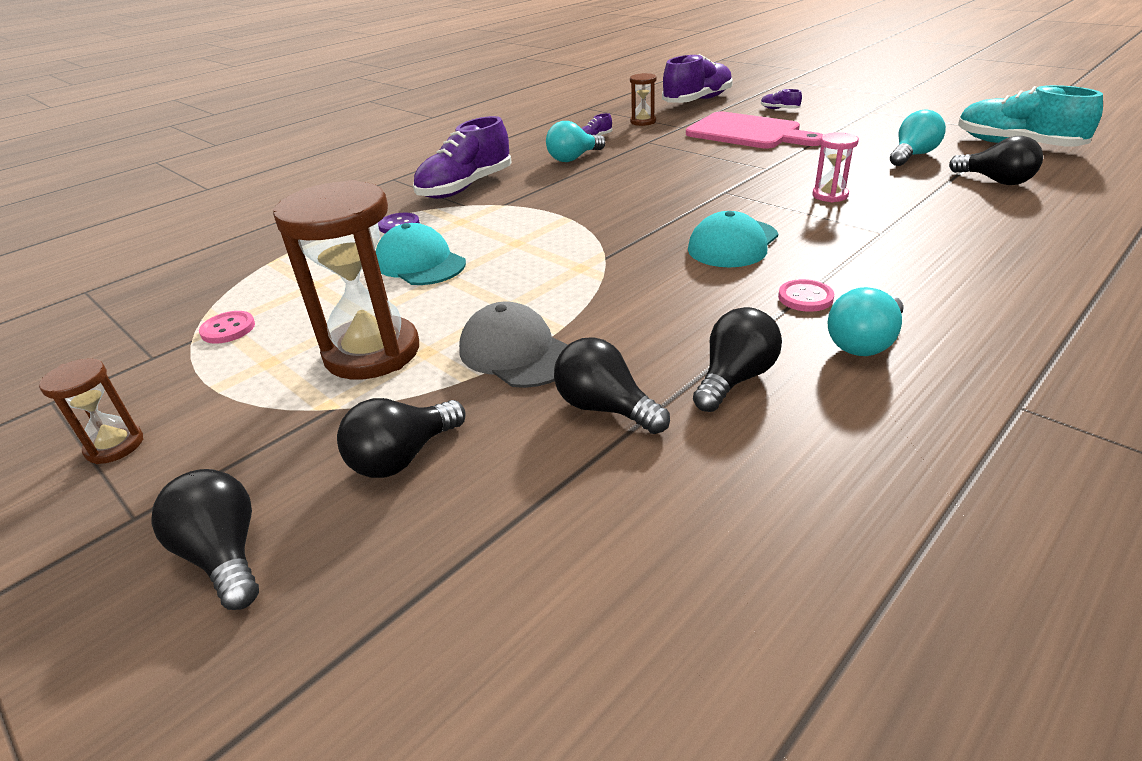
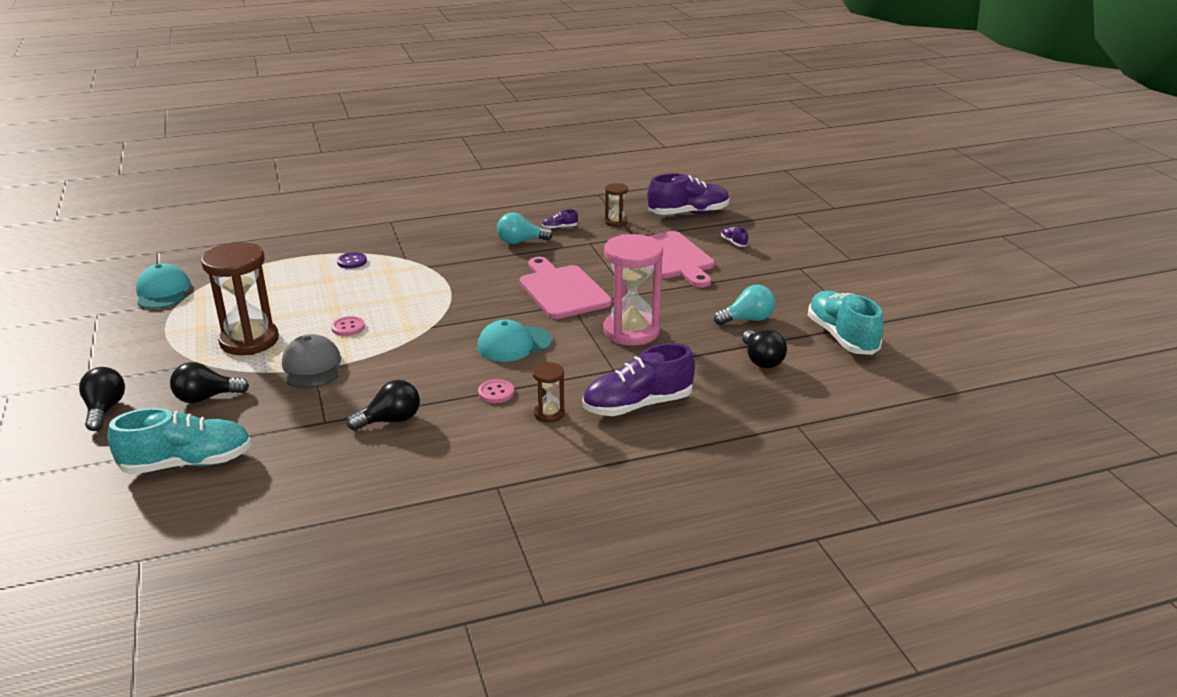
camera: 25 degrees right, 5 degrees down
brown hourglass [39,359,143,464] -> brown hourglass moved to [532,362,565,423]
pink button [199,311,255,344] -> pink button moved to [331,316,365,336]
turquoise cap [376,223,466,285] -> turquoise cap moved to [136,263,191,309]
purple shoe [413,116,512,199] -> purple shoe moved to [582,343,695,416]
black light bulb [554,337,670,434] -> none
pink hourglass [812,132,859,202] -> pink hourglass [604,234,663,345], size x2.06
turquoise light bulb [828,287,904,356] -> none
none -> turquoise shoe [108,408,252,474]
none -> pink cutting board [520,257,612,319]

